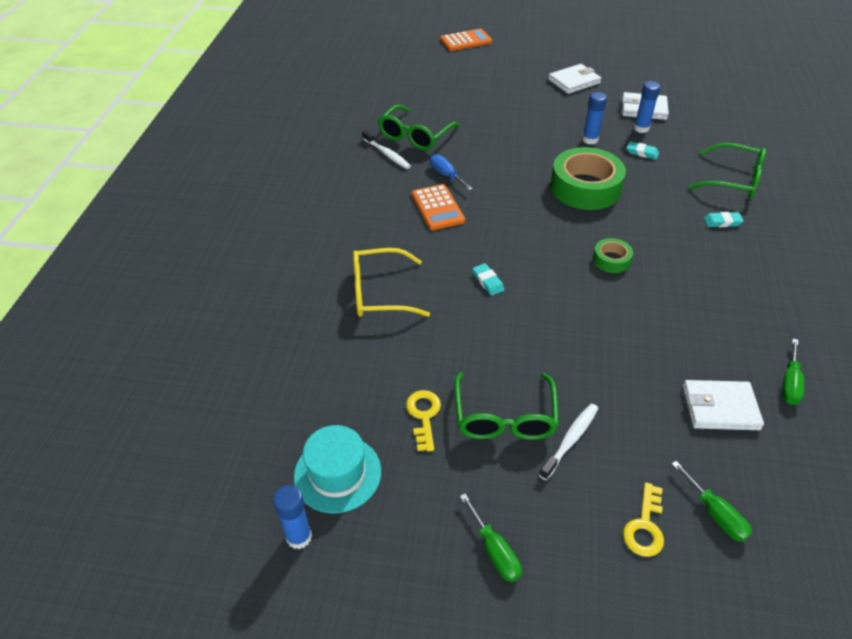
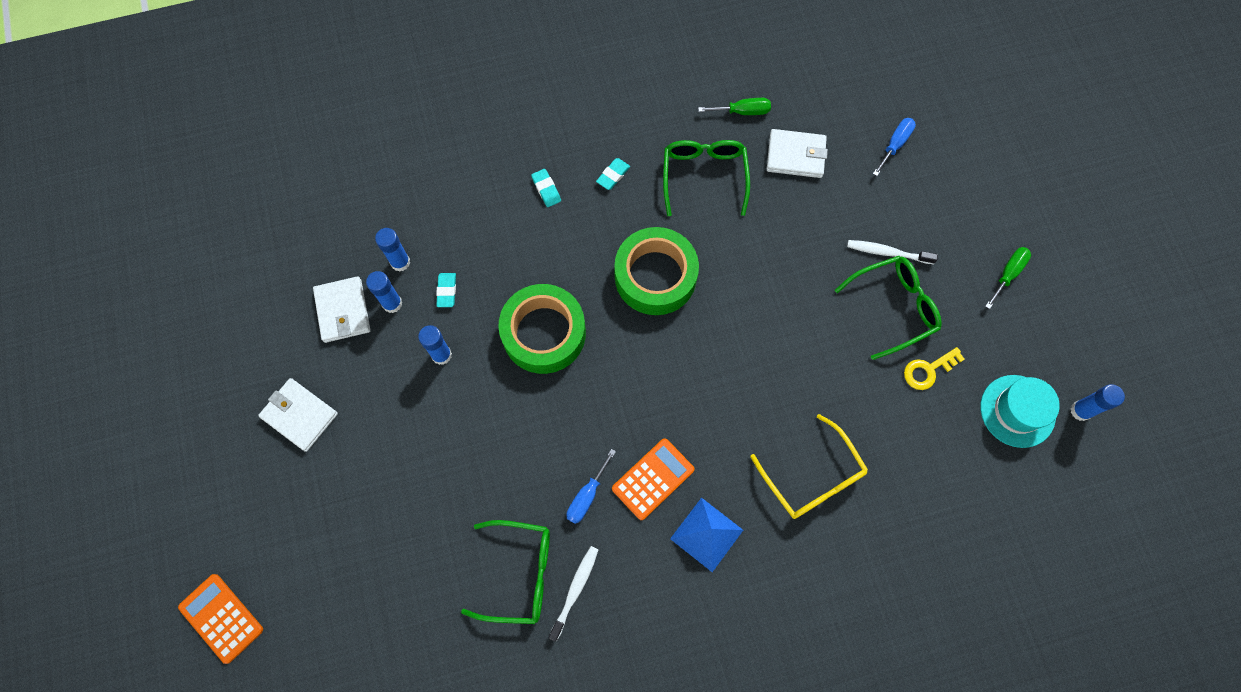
camera: 115 degrees left, 25 degrees up
turquoise eraser [473,263,504,296] -> turquoise eraser moved to [596,158,630,190]
green tape [593,238,633,273] -> green tape [614,227,699,315], size x2.09
yellow key [623,482,664,557] -> none
green screwdriver [672,461,752,542] -> blue screwdriver [873,118,916,176]
white wallet [683,380,764,430] -> white wallet turned 60 degrees counterclockwise [767,129,828,178]
green glasses [689,143,766,199] -> green glasses moved to [663,140,750,216]
none -> blue glue stick [375,228,410,272]
none -> blue pyramid [670,497,743,572]

